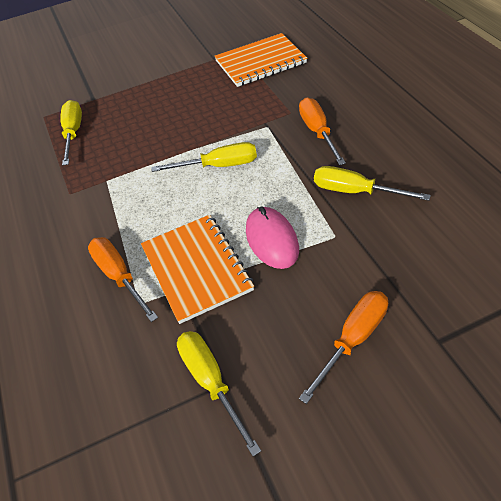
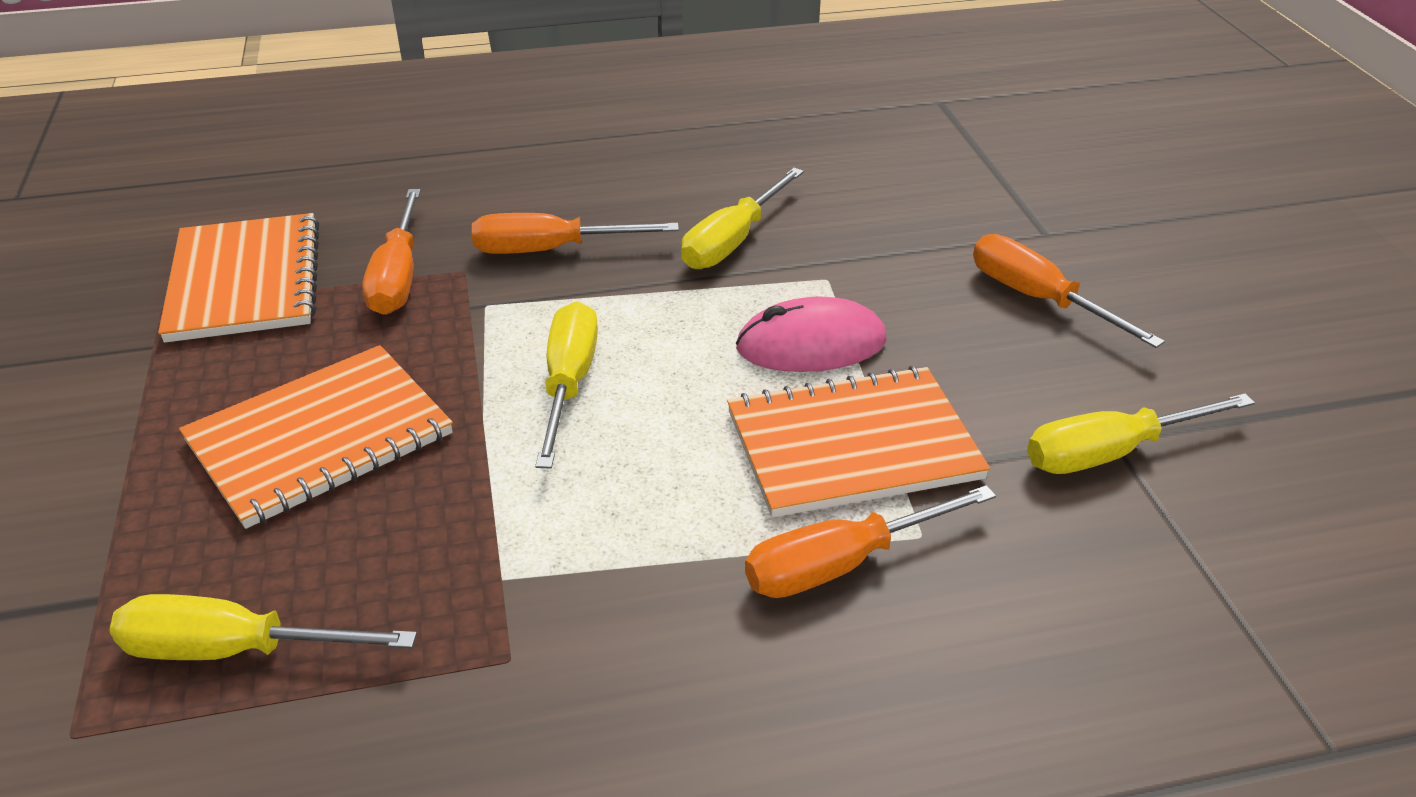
camera: 85 degrees left, 10 degrees down
none -> orange notebook [179,345,453,529]
none -> orange screwdriver [362,189,421,315]

